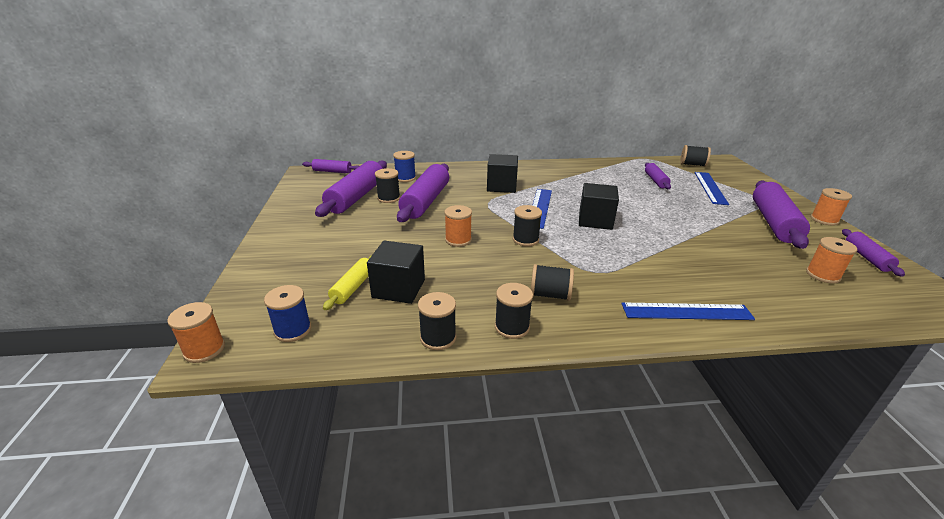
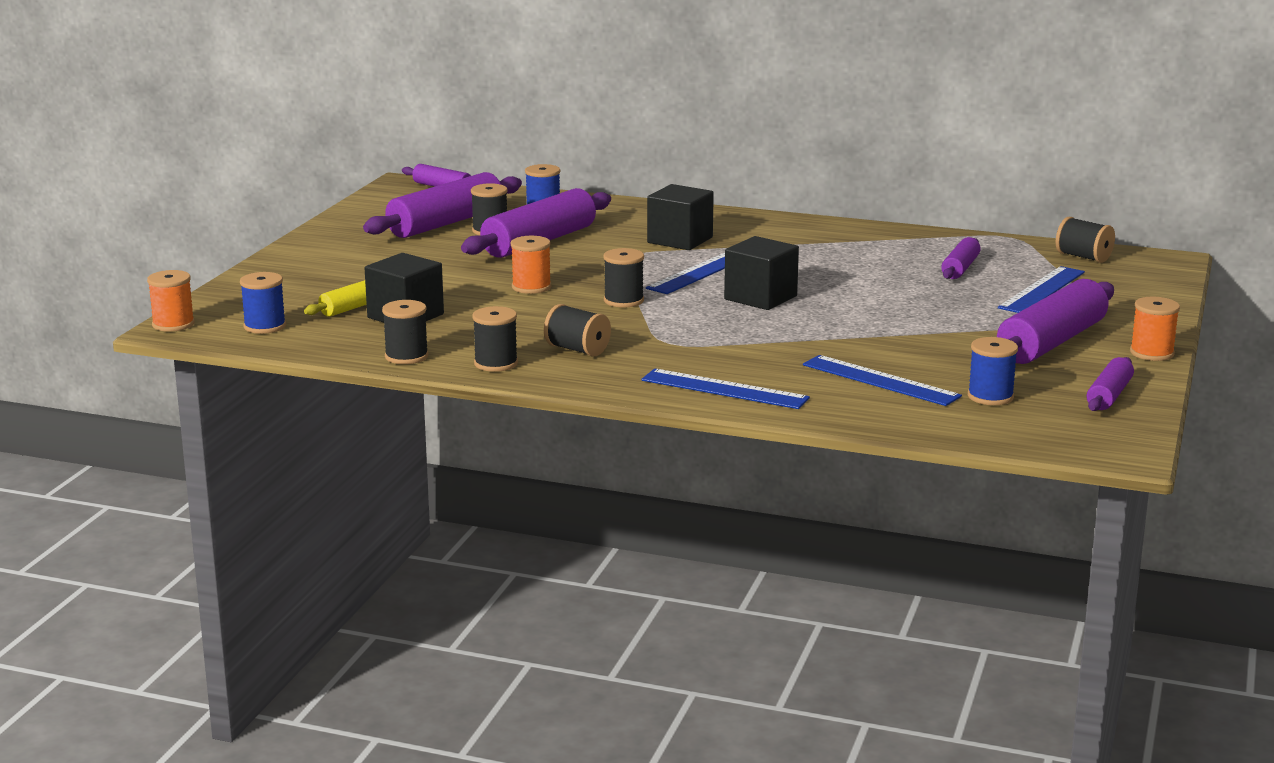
camera: 25 degrees right, 10 degrees down
orange spool [806,237,857,283] -> blue spool [968,337,1018,405]
none -> blue ruler [803,355,962,406]

